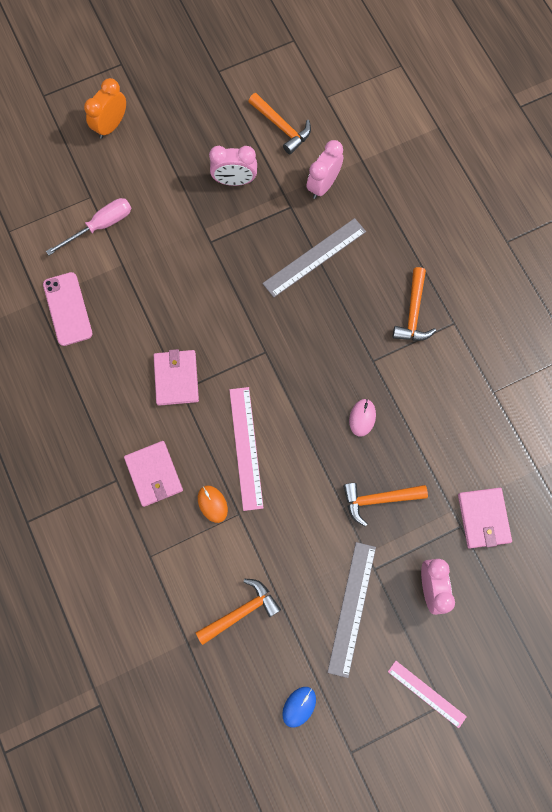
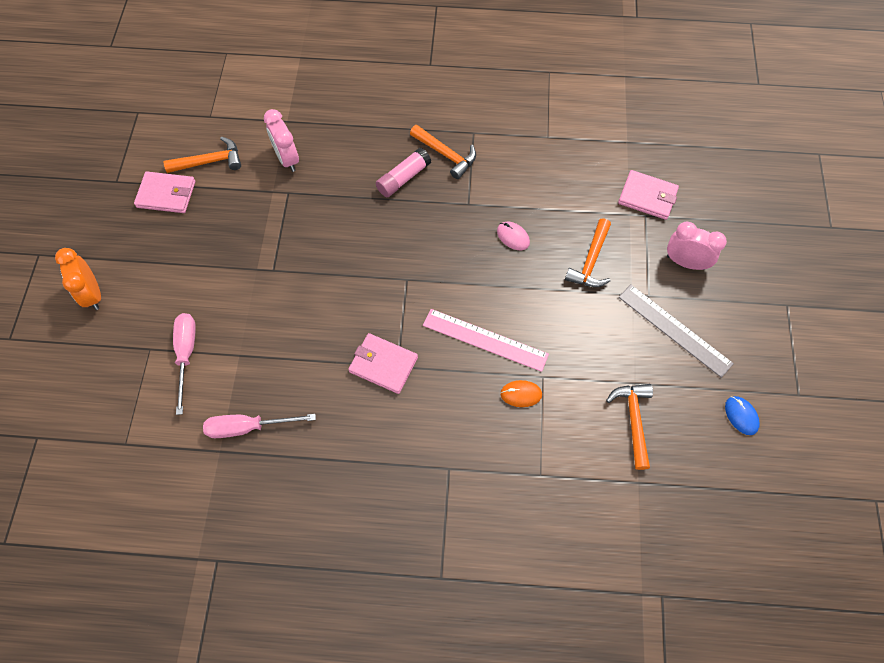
camera: 60 degrees left, 10 degrees down
pink phone [43,272,93,346] -> pink screwdriver [203,414,316,438]
pink wallet [124,441,183,507] -> pink wallet moved to [134,171,195,213]
pink clock [209,146,257,186] -> none
grey ruler [262,218,366,297] -> none
pink ruler [388,661,467,728] -> none
none -> pink glue stick [376,148,431,197]

